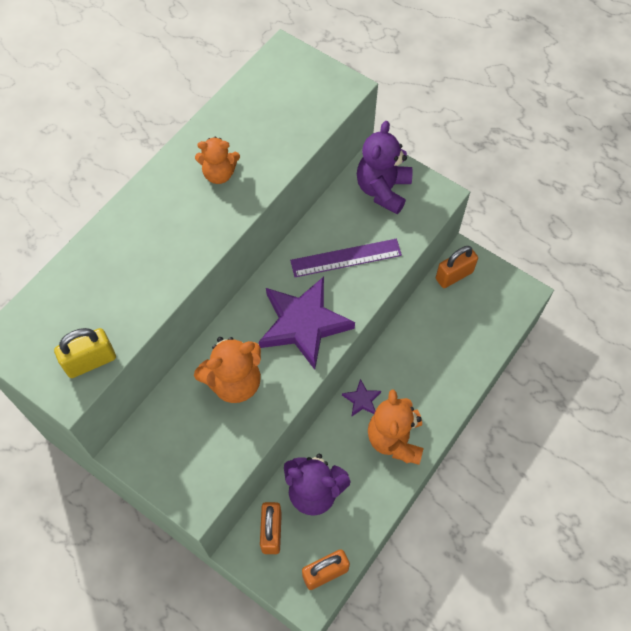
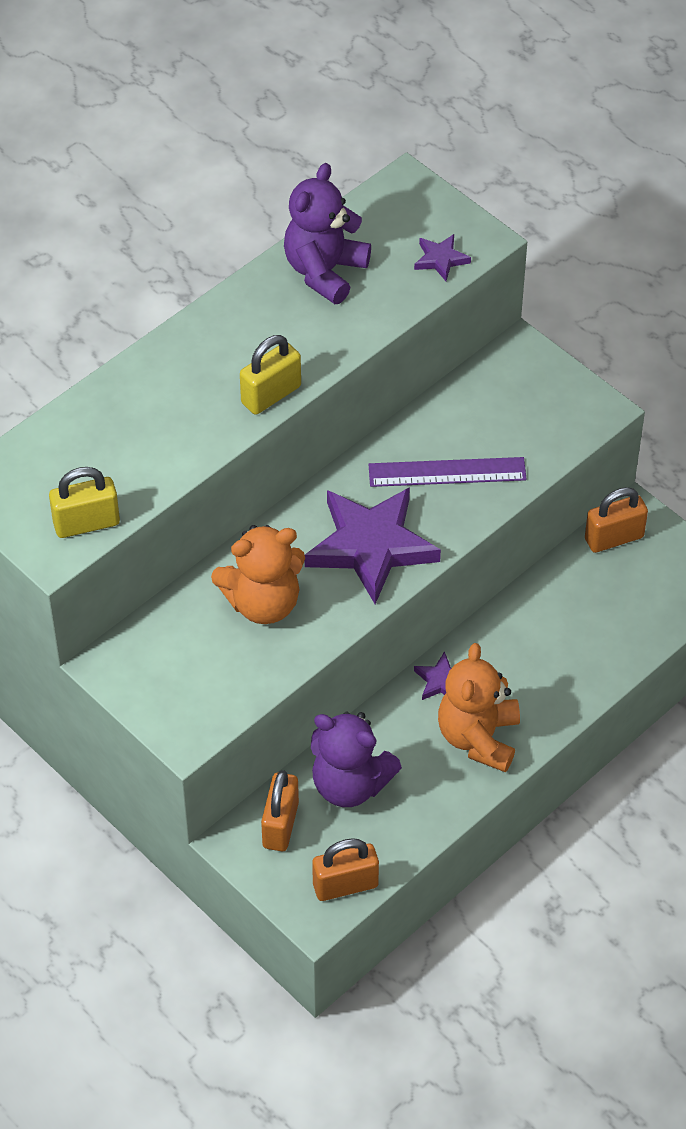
camera: 10 degrees right, 10 degrees down
orange teddy bear [195,136,240,184] -> none
purple teddy bear [357,121,413,214] -> purple teddy bear moved to [284,163,371,304]
none -> yellow padlock [240,335,301,415]
none -> purple star [414,234,471,281]

